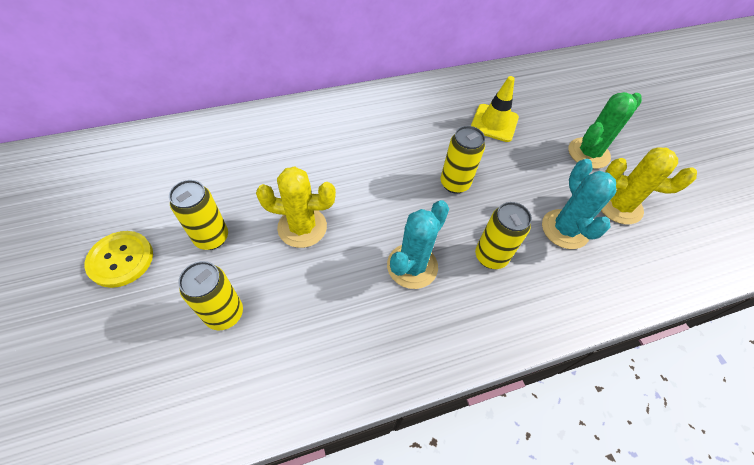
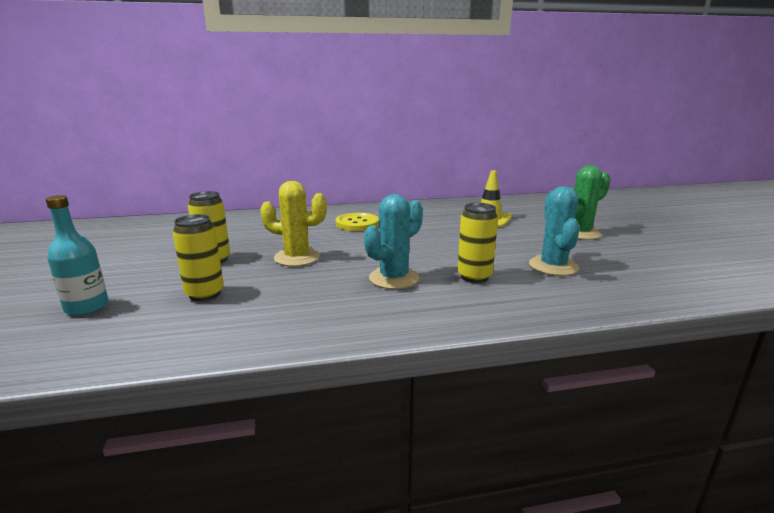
camera: 10 degrees right, 35 degrees down
yellow button [85,231,153,288] -> yellow button moved to [335,213,379,231]
yellow can [440,126,485,194] -> none
yellow cactus [601,147,697,224] -> none
none -> turquoise bottle [46,195,109,316]

